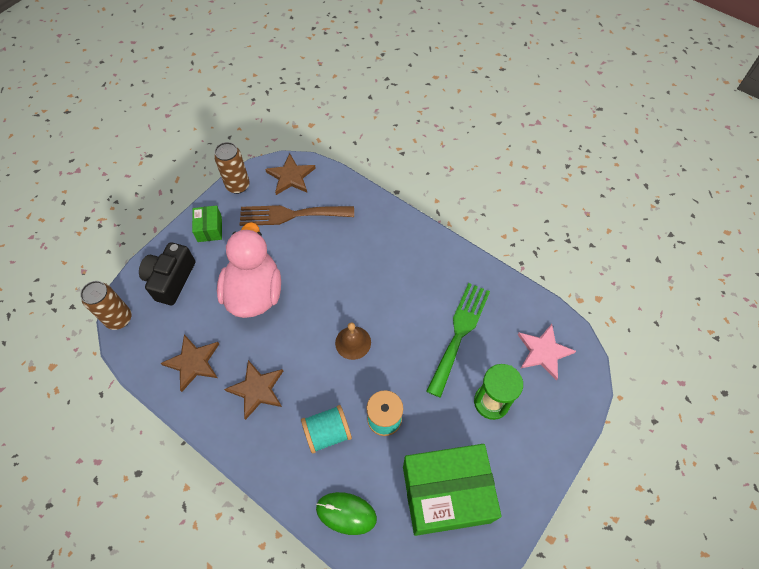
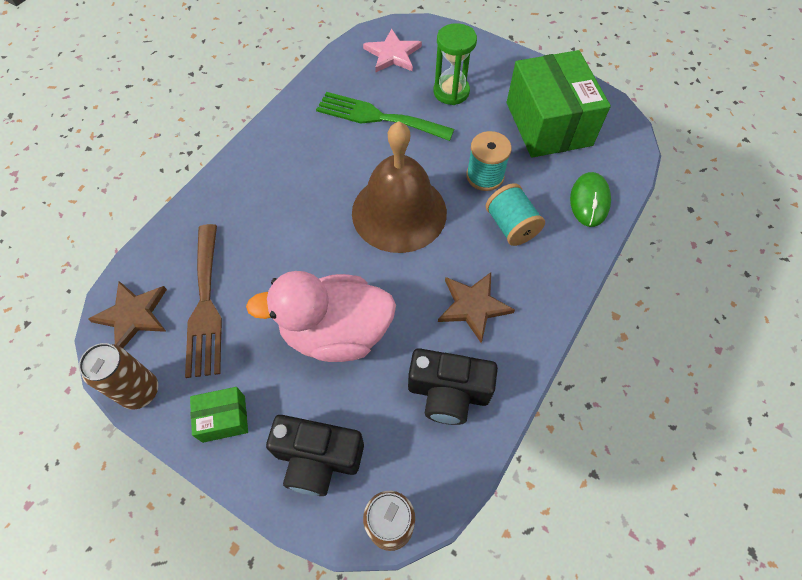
camera: 95 degrees left, 0 degrees up
brown star [161,335,219,392] -> black camera [408,348,498,425]
brown bell [335,322,371,360] -> brown bell [352,122,447,253], size x2.19

